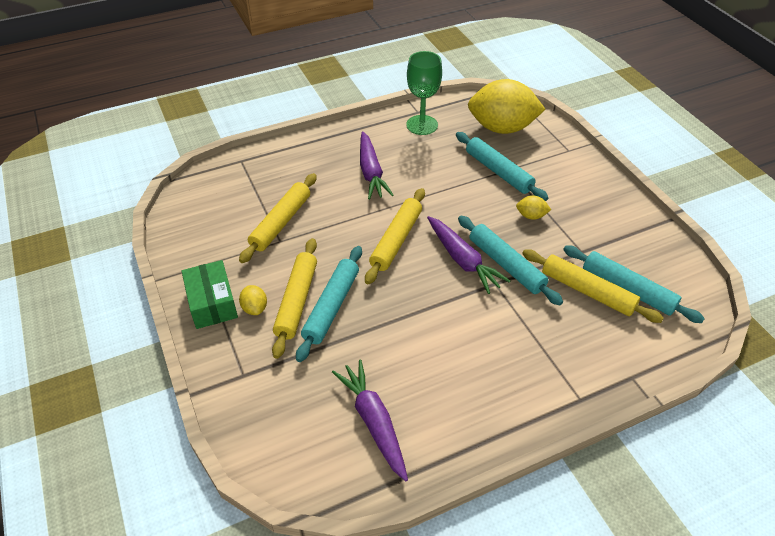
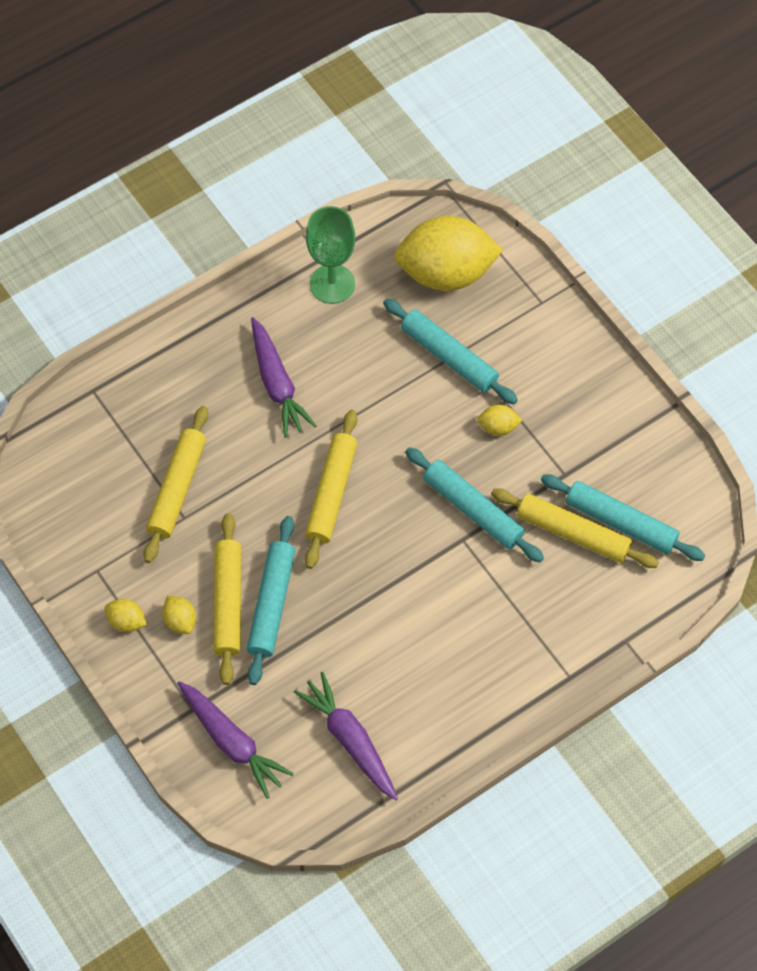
camera: 10 degrees left, 15 degrees up
green box [182,260,238,329] -> yellow lemon [104,599,147,632]
purple carrot [427,216,510,294] -> purple carrot moved to [177,681,294,799]

